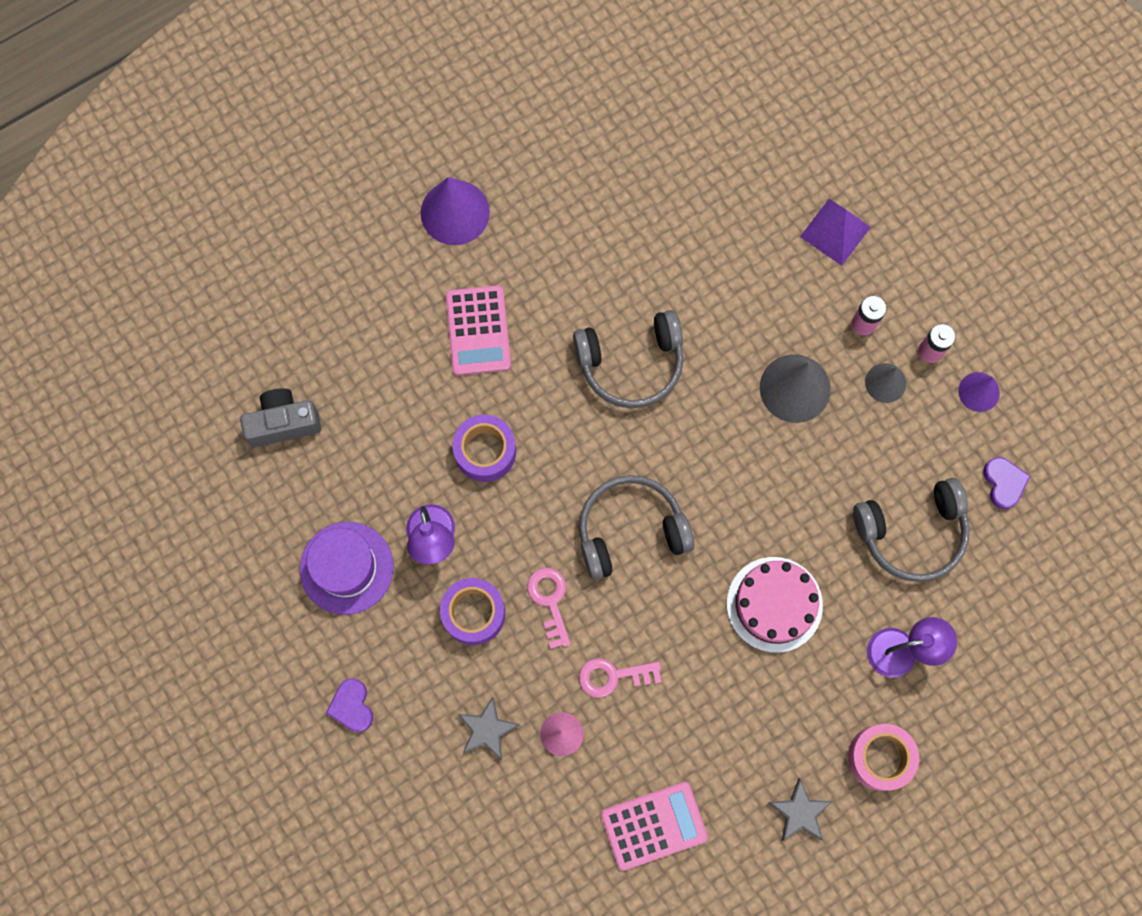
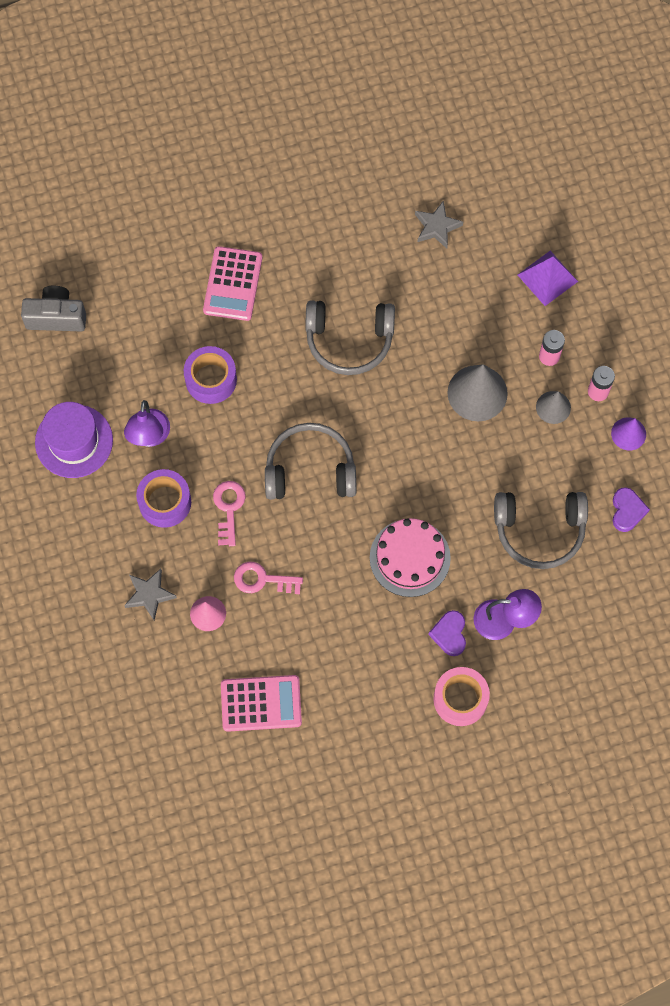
camera: 15 degrees right, 5 degrees down
purple heart [326,678,373,732] -> purple heart moved to [428,610,466,656]
purple cone [421,177,490,245] -> none
grey star [768,778,833,841] -> grey star moved to [415,201,463,249]

